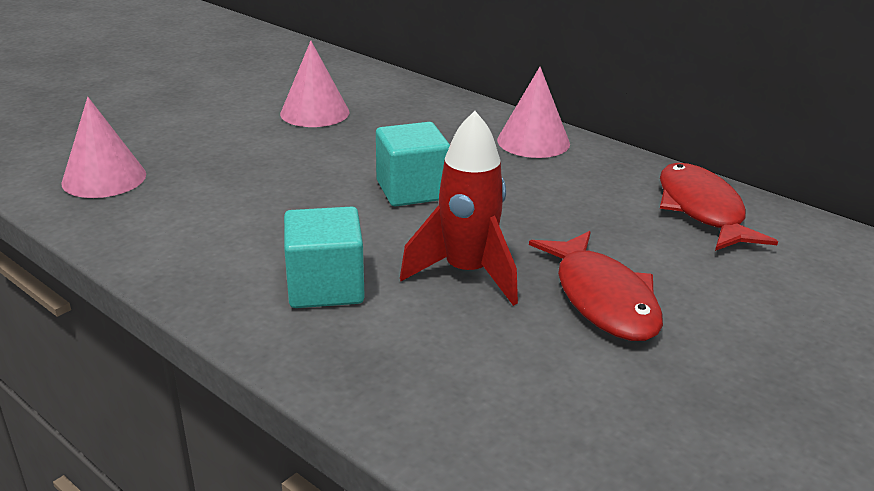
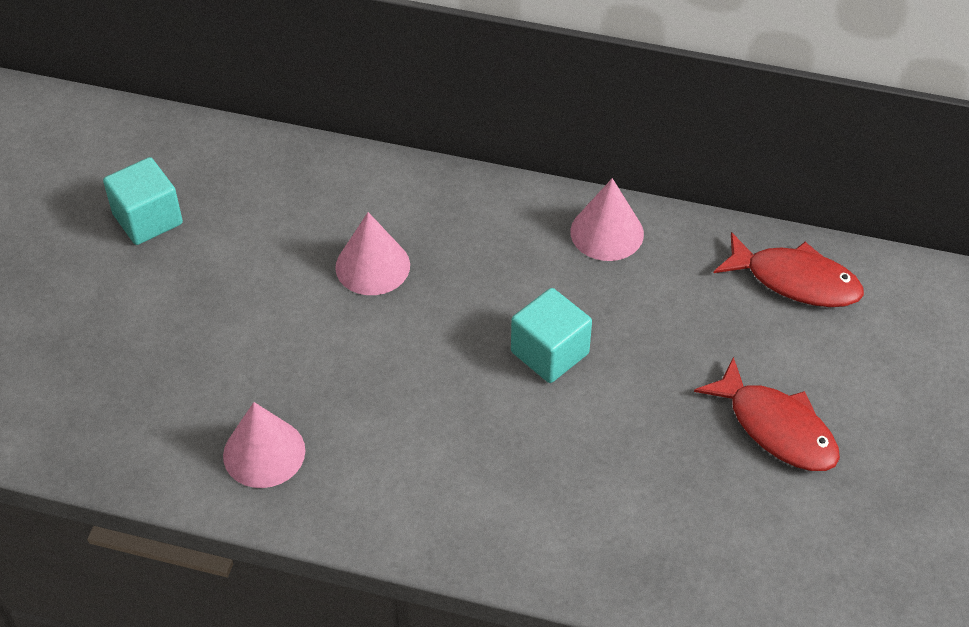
camera: 25 degrees left, 20 degrees up
turquoise cube [284,206,365,308] -> turquoise cube moved to [103,157,183,245]
red rocket [400,111,518,306] -> none
red fish [660,163,778,251] -> red fish turned 150 degrees clockwise [714,232,864,307]

